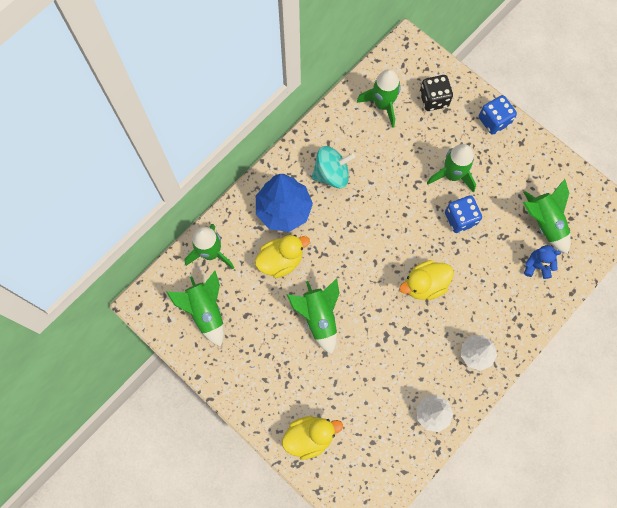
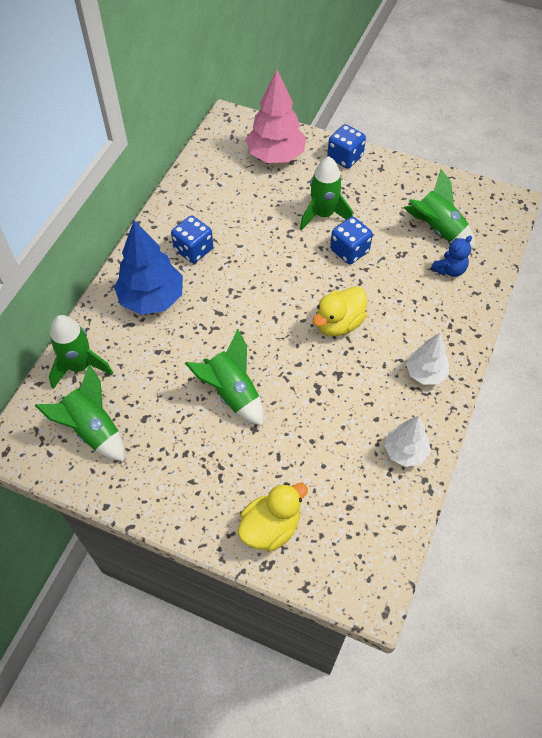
camera: 20 degrees left, 15 degrees down
yellow duck [255,235,310,278] -> none
turquoise spinning top [312,146,355,188] -> blue dice [171,216,213,263]
green rocket [357,69,401,128] -> none
black dice [420,75,453,111] -> pink tree [246,69,306,163]
blue teddy bear [524,245,561,279] -> blue teddy bear turned 150 degrees clockwise [431,235,472,277]

